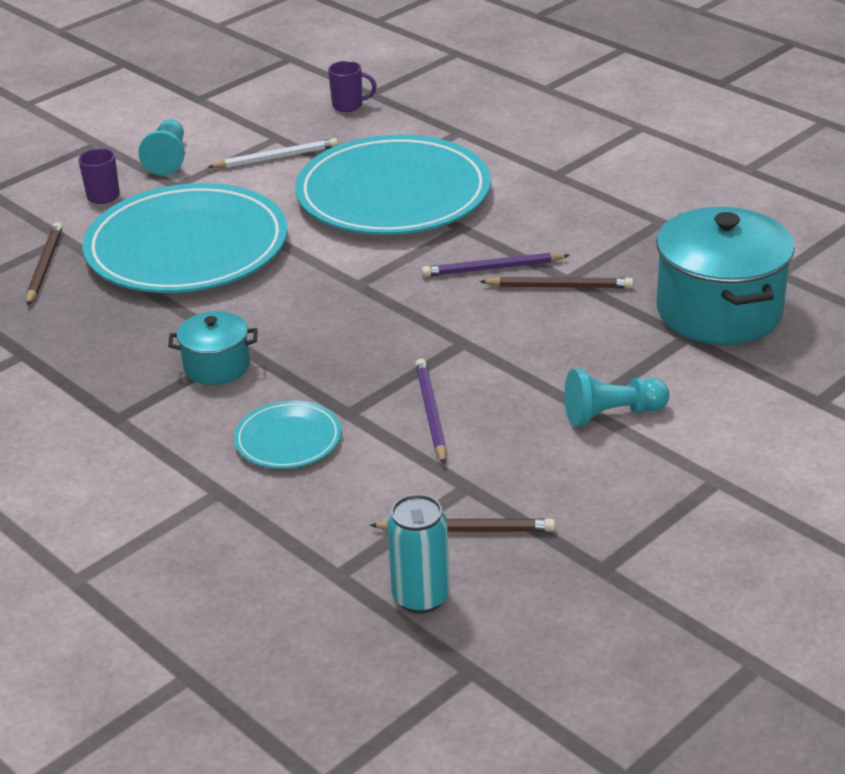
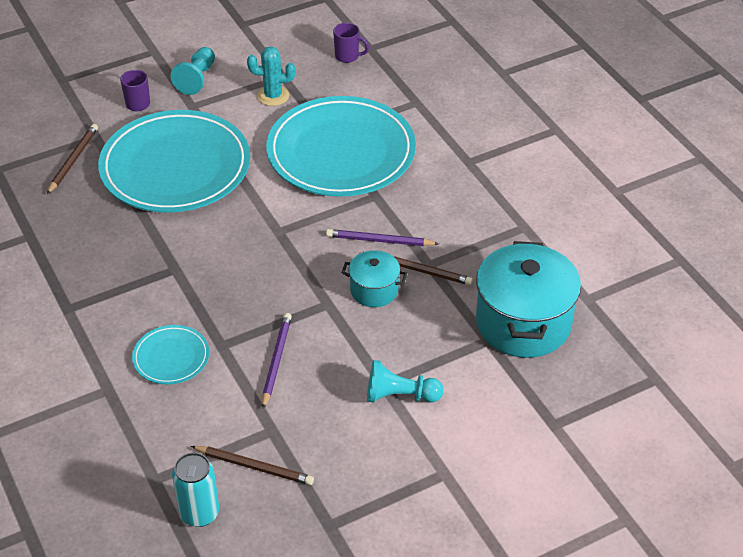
camera: 15 degrees right, 10 degrees up
turquoise pot [168,311,258,385] -> turquoise pot moved to [341,250,407,307]
white pencil [208,138,338,168] -> turquoise cactus [247,46,295,106]

